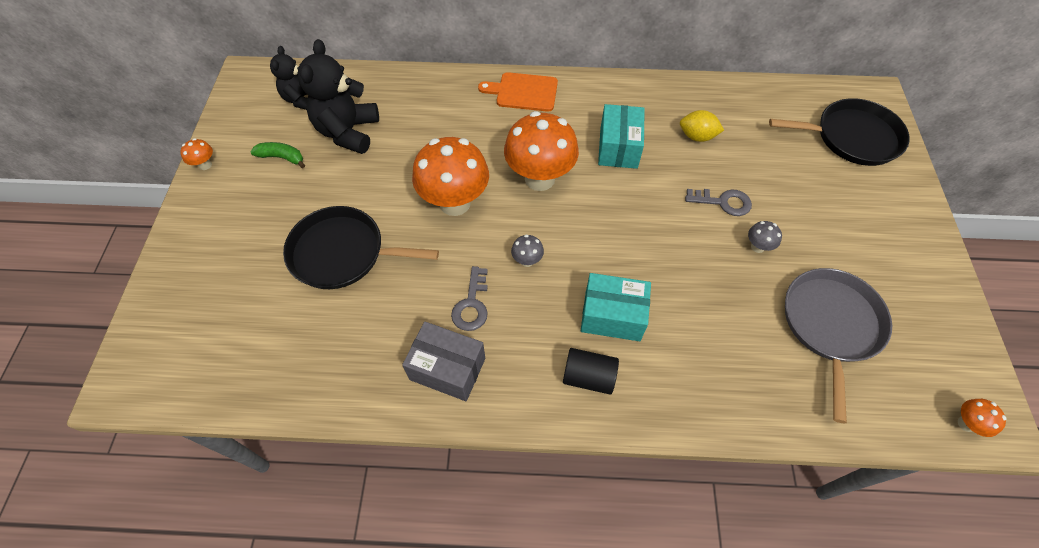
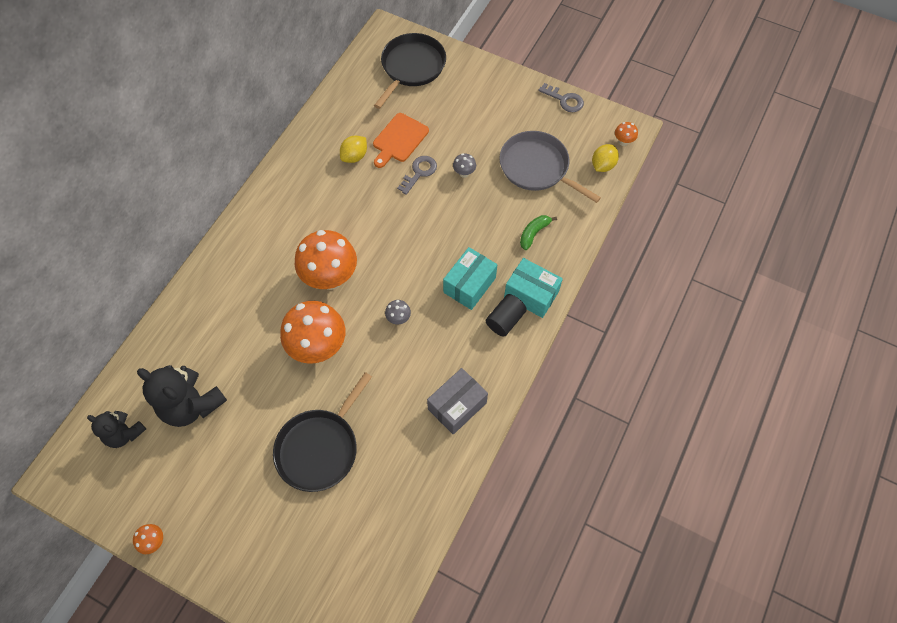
camera: 65 degrees left, 5 degrees up
green banana [251,142,305,168] -> green banana moved to [520,215,557,250]
grey key [451,266,488,331] -> grey key moved to [538,83,584,112]
orange cutting board [478,72,558,112] -> orange cutting board moved to [373,113,429,168]
turquoise box [598,104,645,169] -> turquoise box moved to [504,258,563,318]
none -> yellow lemon [592,144,619,172]

